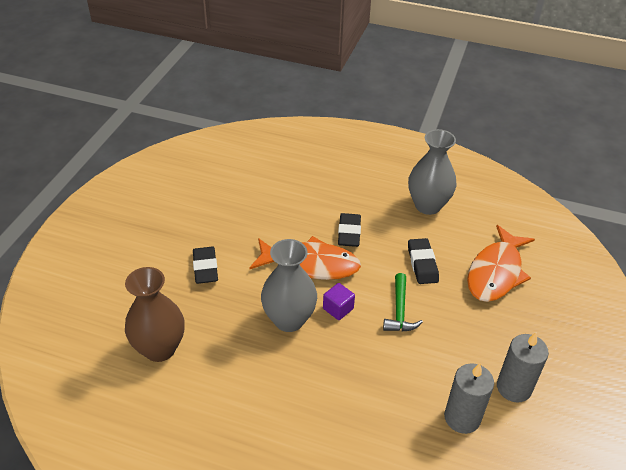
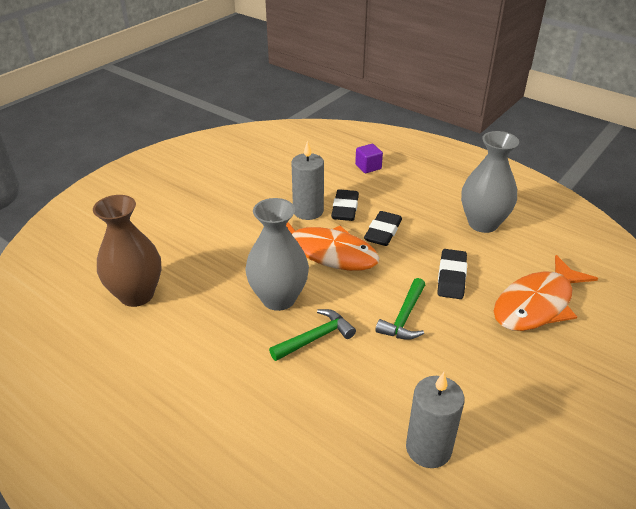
camera: 20 degrees right, 5 degrees down
black eraser [193,247,218,284] -> black eraser moved to [331,189,359,221]
purple cube [323,283,355,320] -> purple cube moved to [355,144,383,173]
grey candle [497,333,549,403] -> grey candle moved to [291,140,324,220]
none -> green hammer [269,309,356,361]

